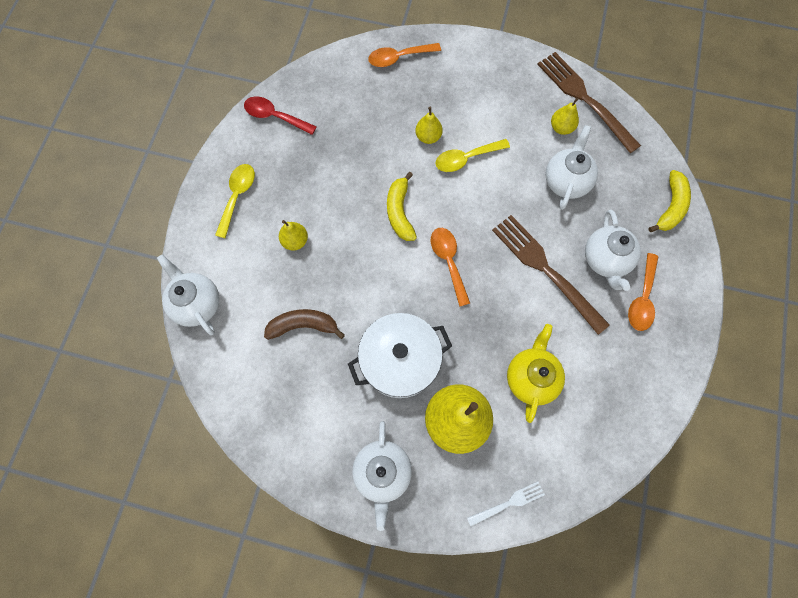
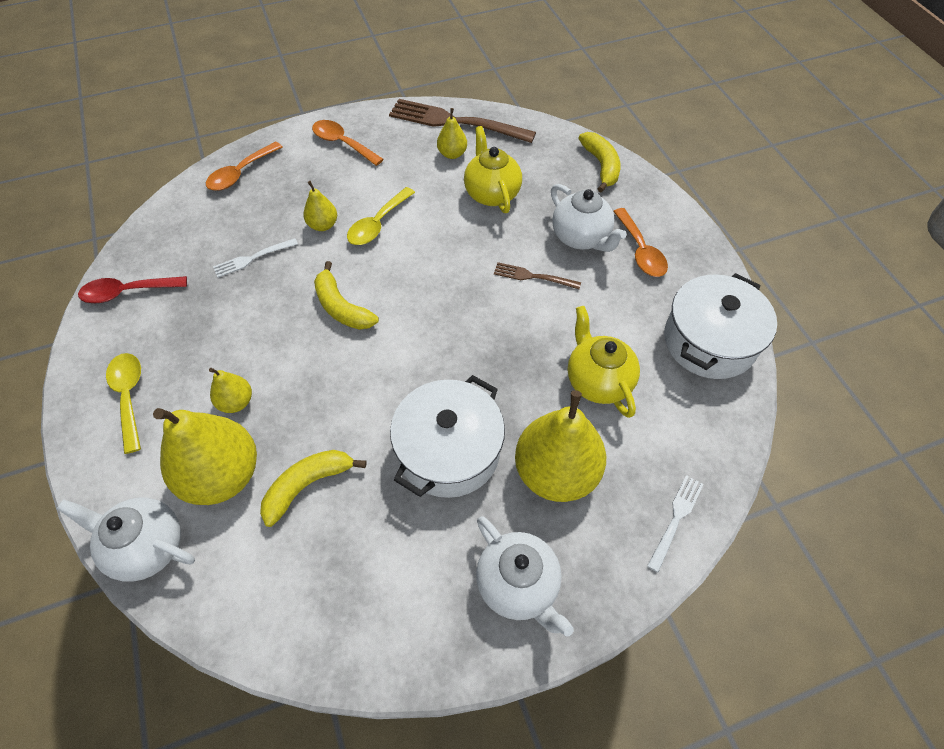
camera: 35 degrees left, 15 degrees down
brown banana [264,309,345,340] -> yellow banana [260,450,367,527]
orange spoon [431,228,470,307] -> orange spoon moved to [312,120,384,166]
brown fork [492,215,610,335] -> brown fork [494,262,581,289], size x0.49
white teapot [545,125,598,210] -> yellow teapot [464,126,522,213]
none -> yellow pear [153,408,257,505]
none -> white fork [213,238,298,278]
none -> white pot [664,273,777,379]

